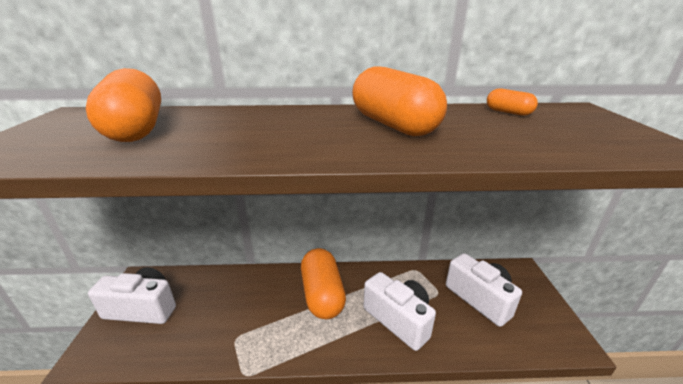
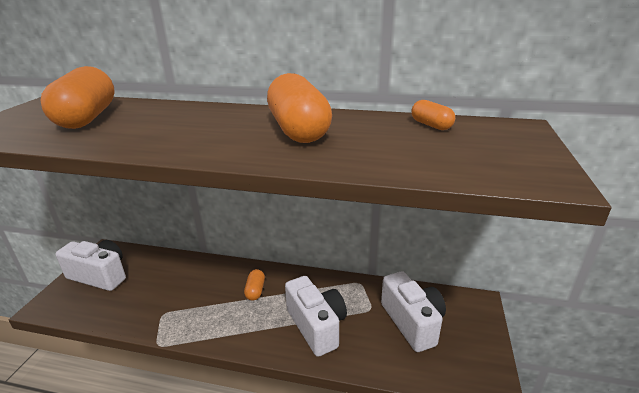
camera: 15 degrees right, 0 degrees up
orange capsule [301,248,346,319] -> orange capsule [244,269,265,301], size x0.46

